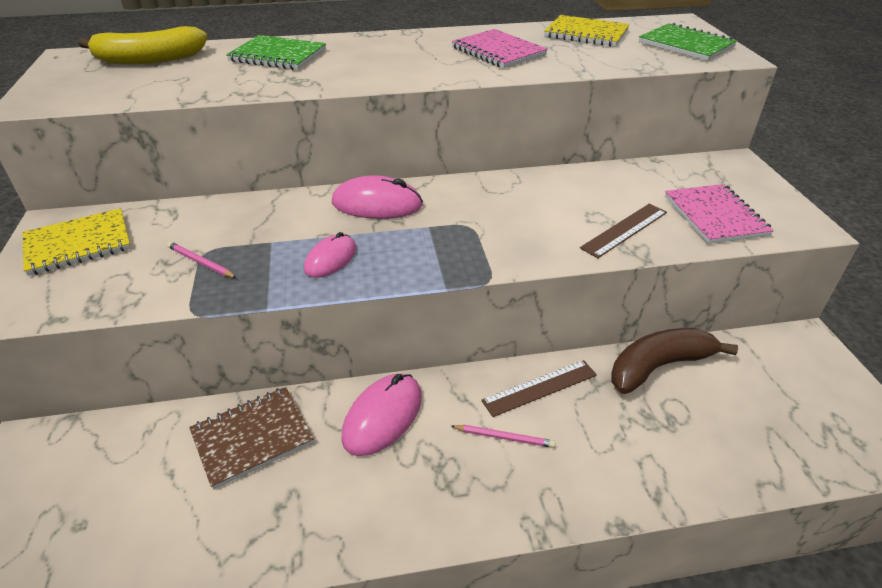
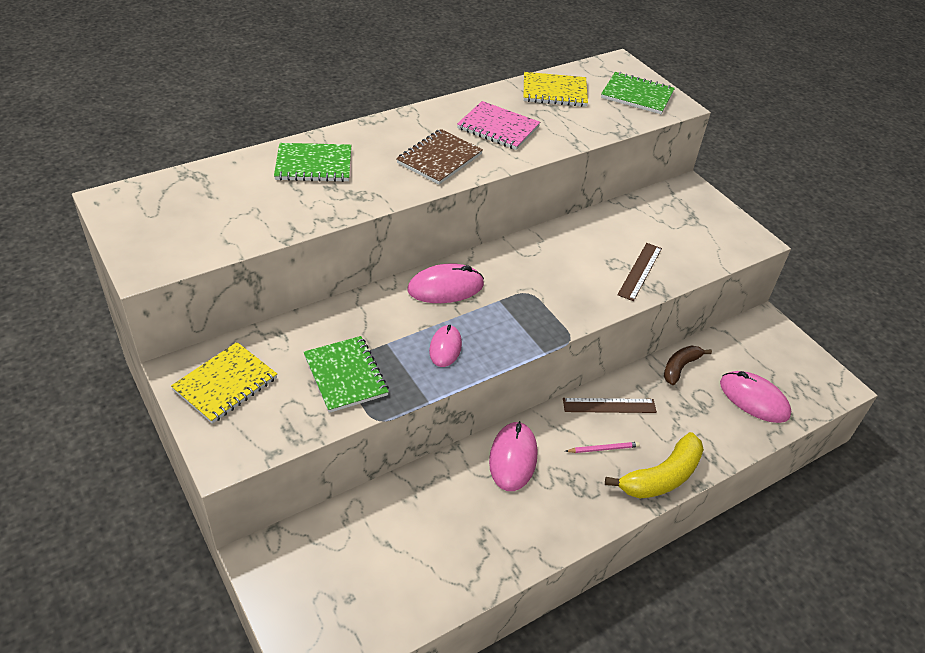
camera: 25 degrees left, 5 degrees up
yellow banana [78,26,207,65] -> yellow banana moved to [605,432,704,499]
pink pencil [167,242,237,278] -> green notebook [304,336,389,413]
brown notebook [189,387,314,490] -> brown notebook moved to [396,129,483,185]
brown ruler [481,360,597,417] -> brown ruler turned 45 degrees clockwise [563,398,657,413]
brown banana [612,328,738,394] -> brown banana [664,345,712,385], size x0.64
pink notebook [665,184,774,244] -> none
none -> pink mouse [720,371,791,423]

